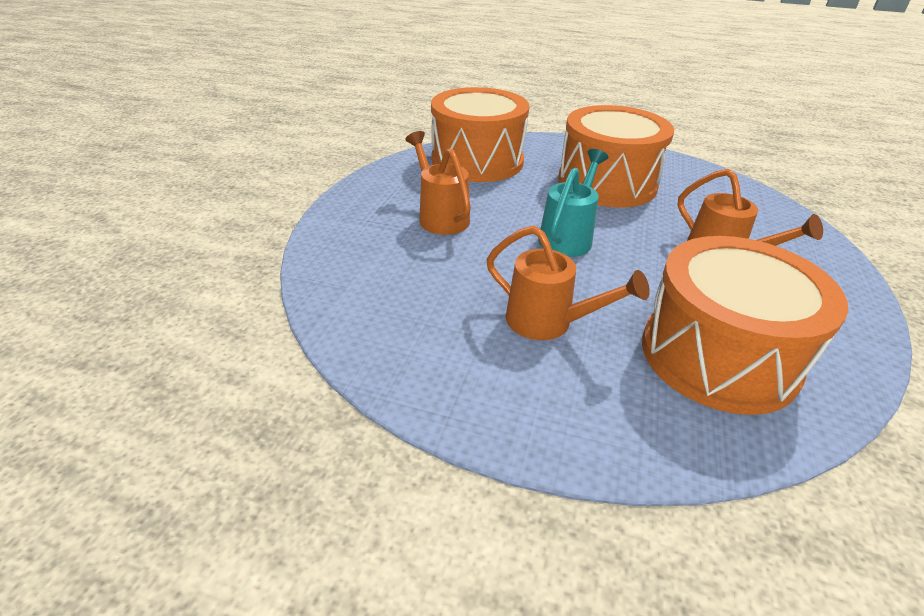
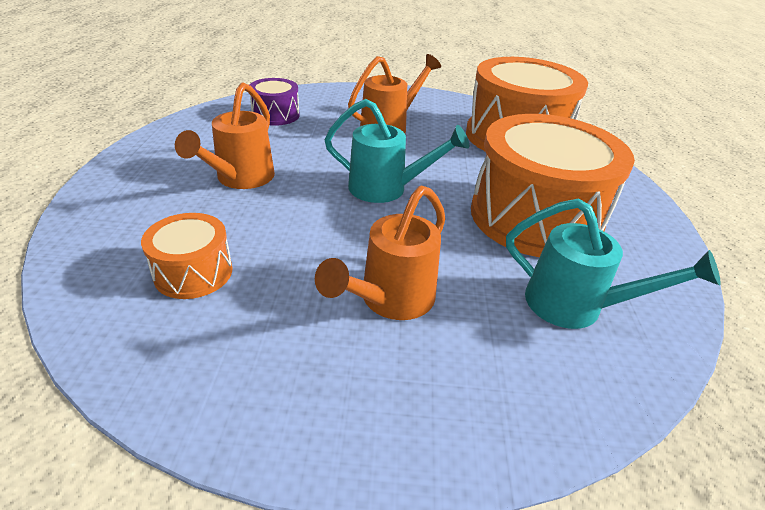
camera: 75 degrees right, 0 degrees up
orange drum [642,236,848,415] -> orange drum [141,213,232,299], size x0.47
none -> purple drum [250,78,300,126]
none -> turquoise watering can [506,199,721,329]

